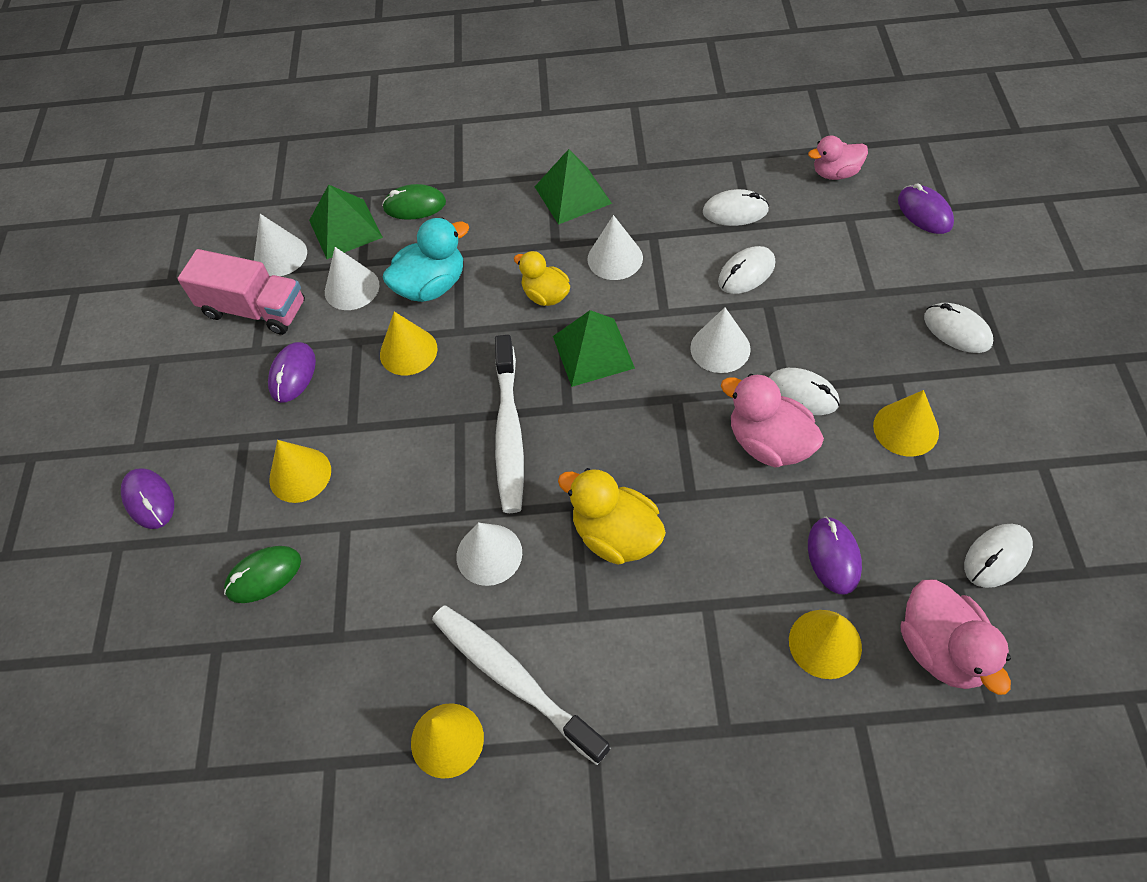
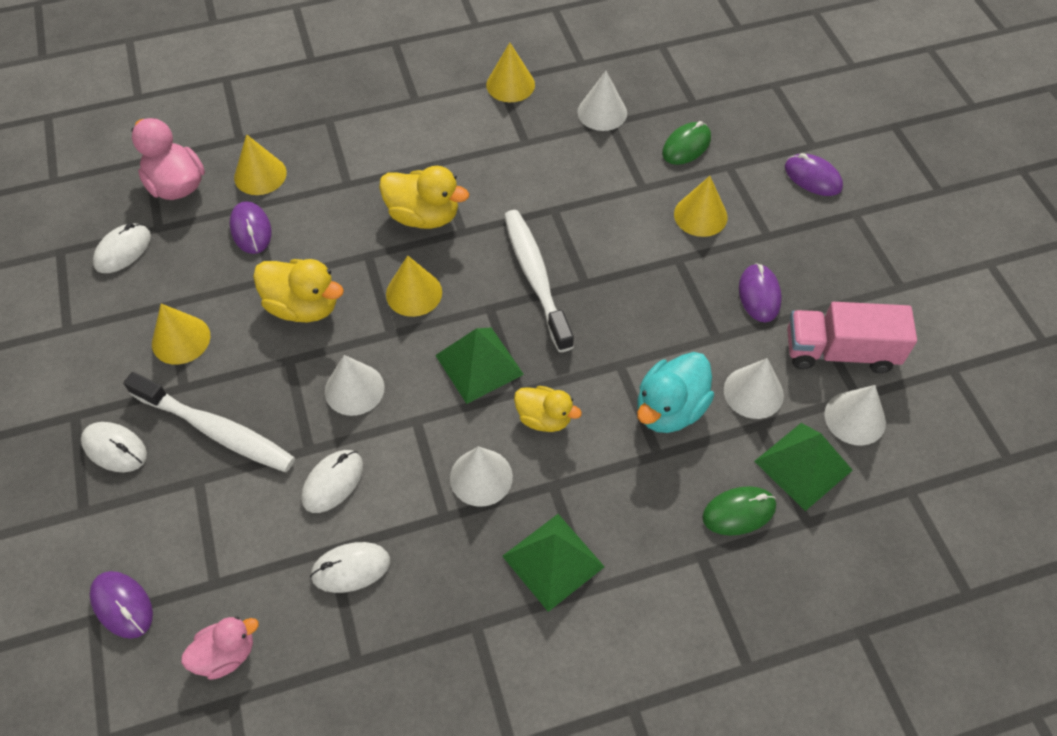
camera: 160 degrees right, 0 degrees up
yellow cone [380,312,437,376] -> yellow cone moved to [386,256,442,317]
white toothbrush [432,605,610,765] -> white toothbrush moved to [123,372,295,472]
white cone [456,523,522,586] -> white cone moved to [577,71,627,131]
pink duck [721,374,824,467] -> yellow duck [253,259,344,322]
white mouse [769,368,840,415] -> none

